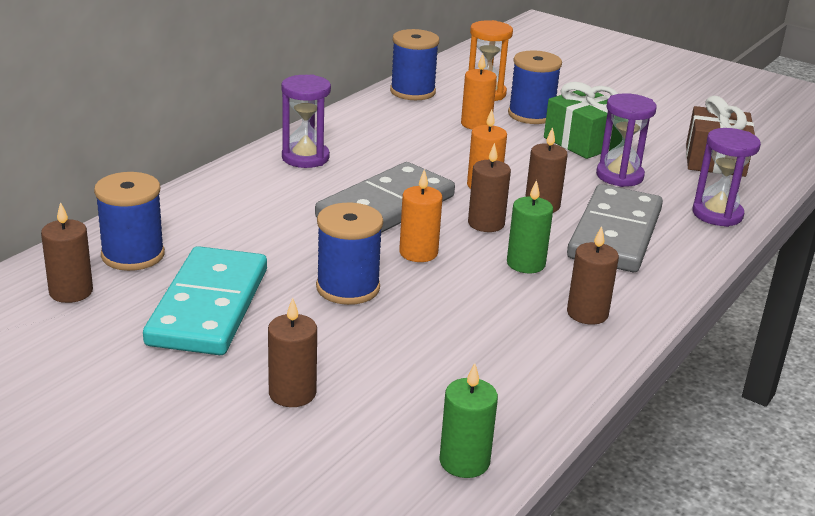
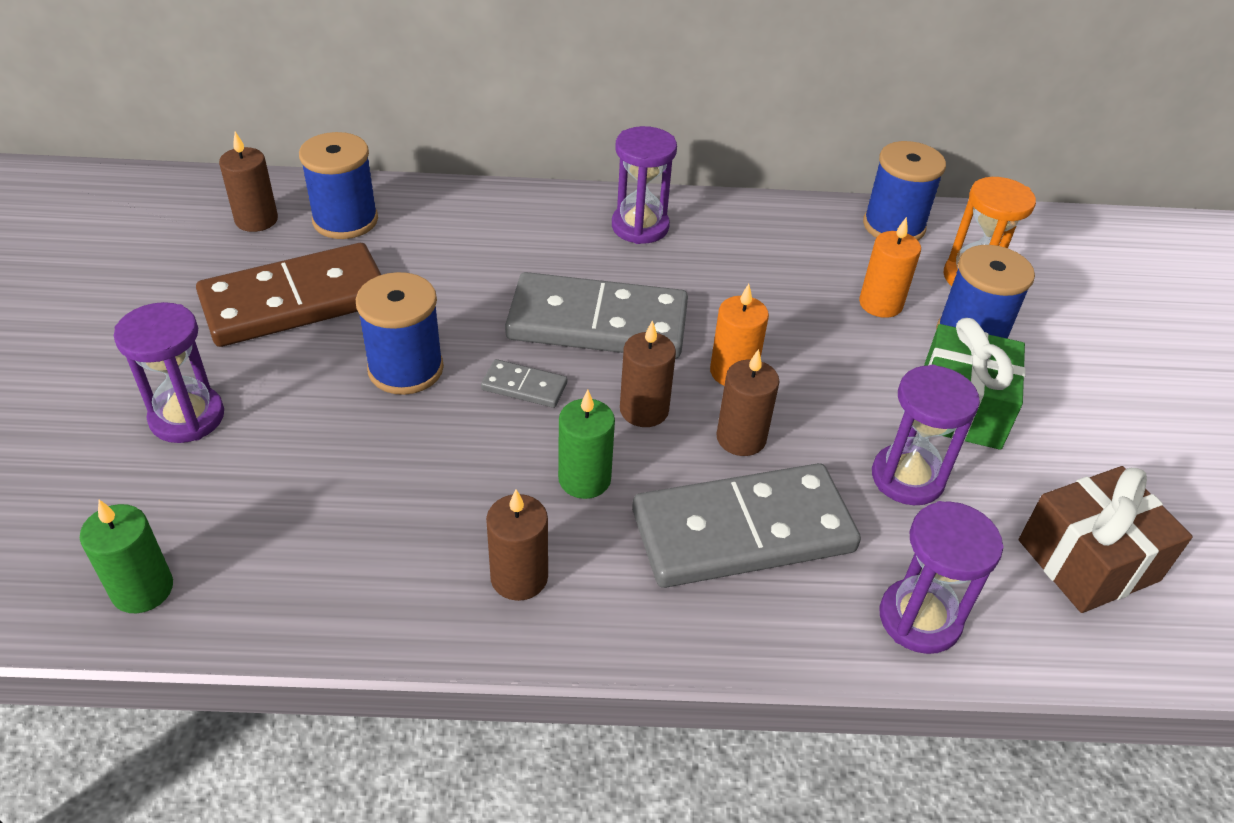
camera: 55 degrees right, 15 degrees up
turquoise domino [143,246,267,355] -> brown domino [196,243,381,347]
brown candle [268,298,317,407] -> purple hourglass [114,302,224,443]
orange candle [399,169,442,262] -> grey domino [481,359,567,408]

